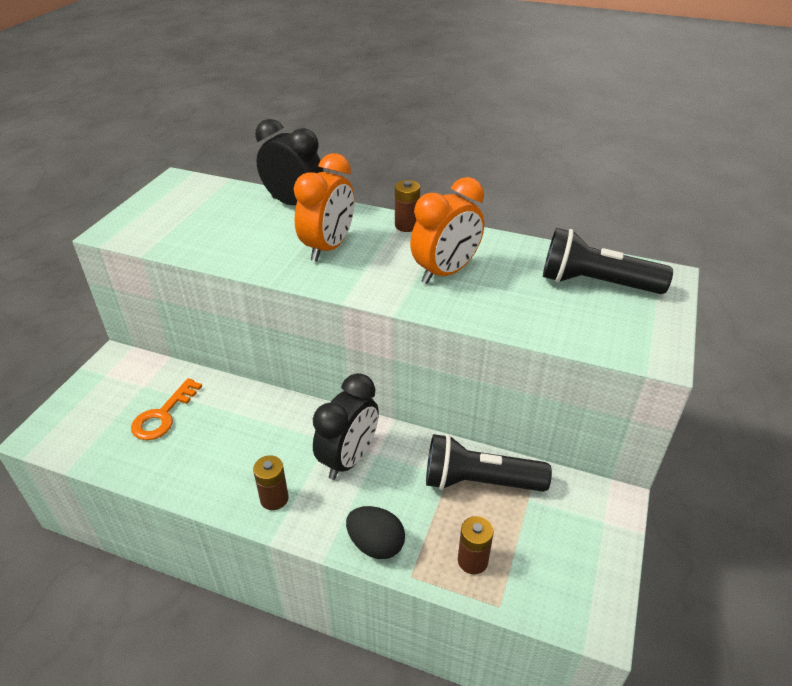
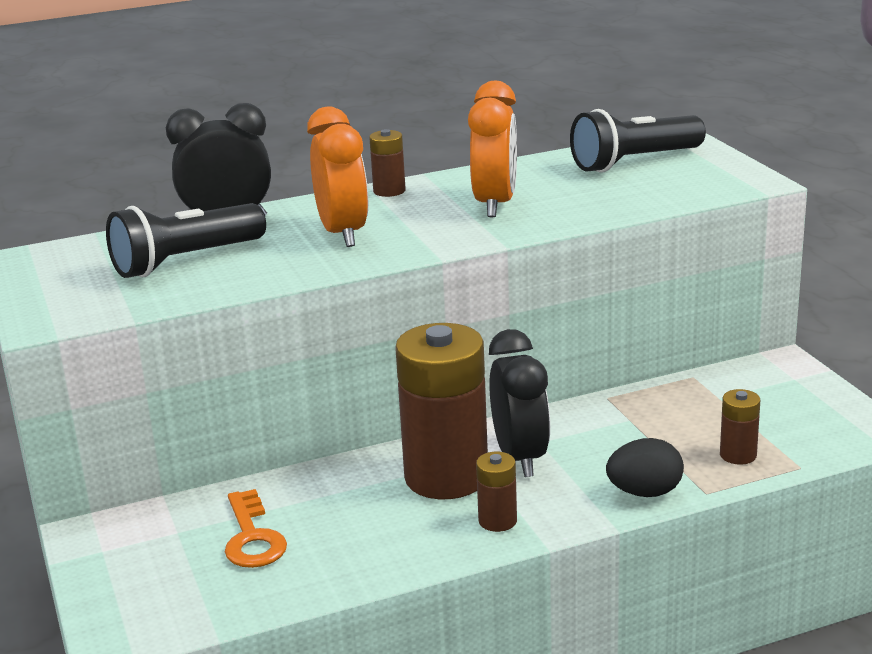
camera: 40 degrees left, 15 degrees down
black flashlight [426,434,552,492] -> black flashlight moved to [106,203,266,278]
none -> brown battery [395,323,488,499]

